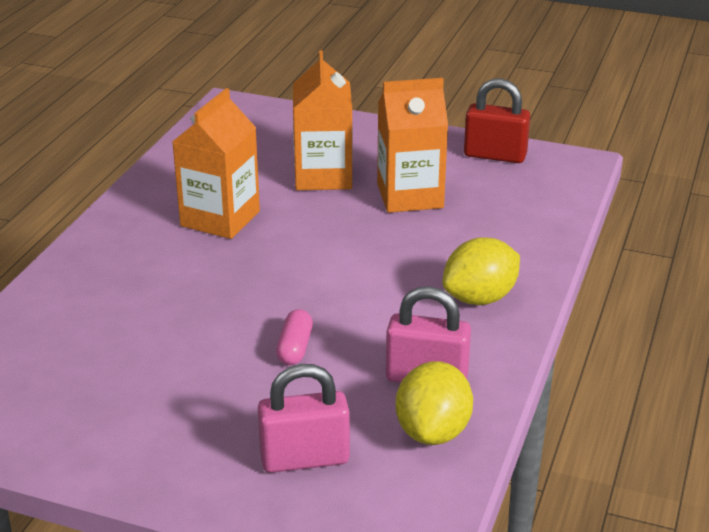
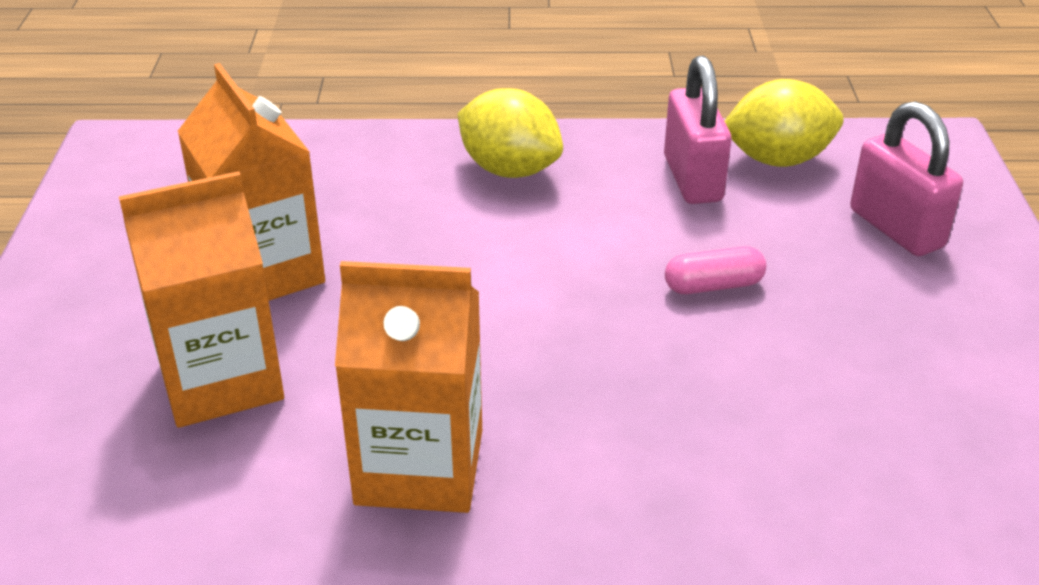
camera: 110 degrees left, 5 degrees up
red padlock [464,78,530,163] -> none

